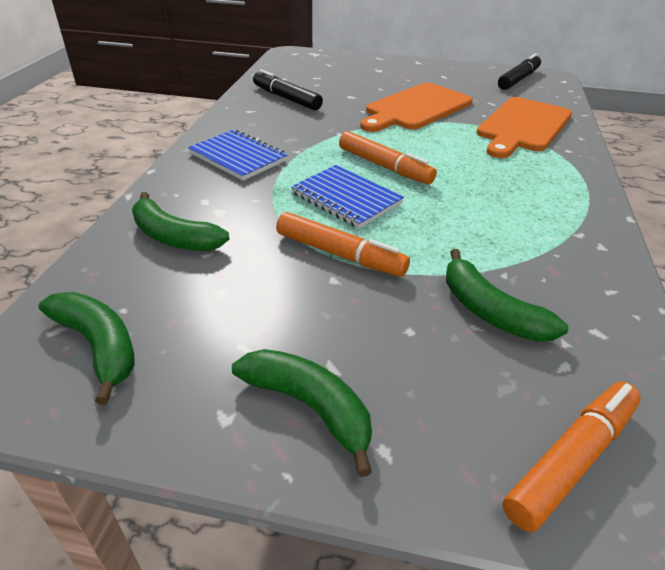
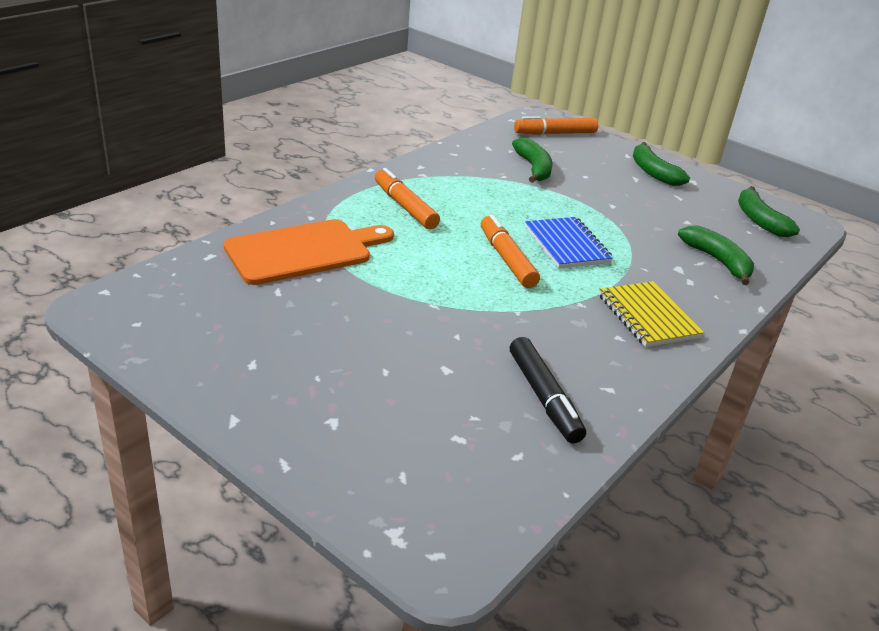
camera: 155 degrees left, 5 degrees down
blue notebook [188,129,288,181] -> yellow notebook [599,281,704,347]
orange marker [276,212,410,277] -> orange marker moved to [375,168,440,229]
orange cutting board [360,83,473,132] -> none
black marker [498,53,541,90] -> none

